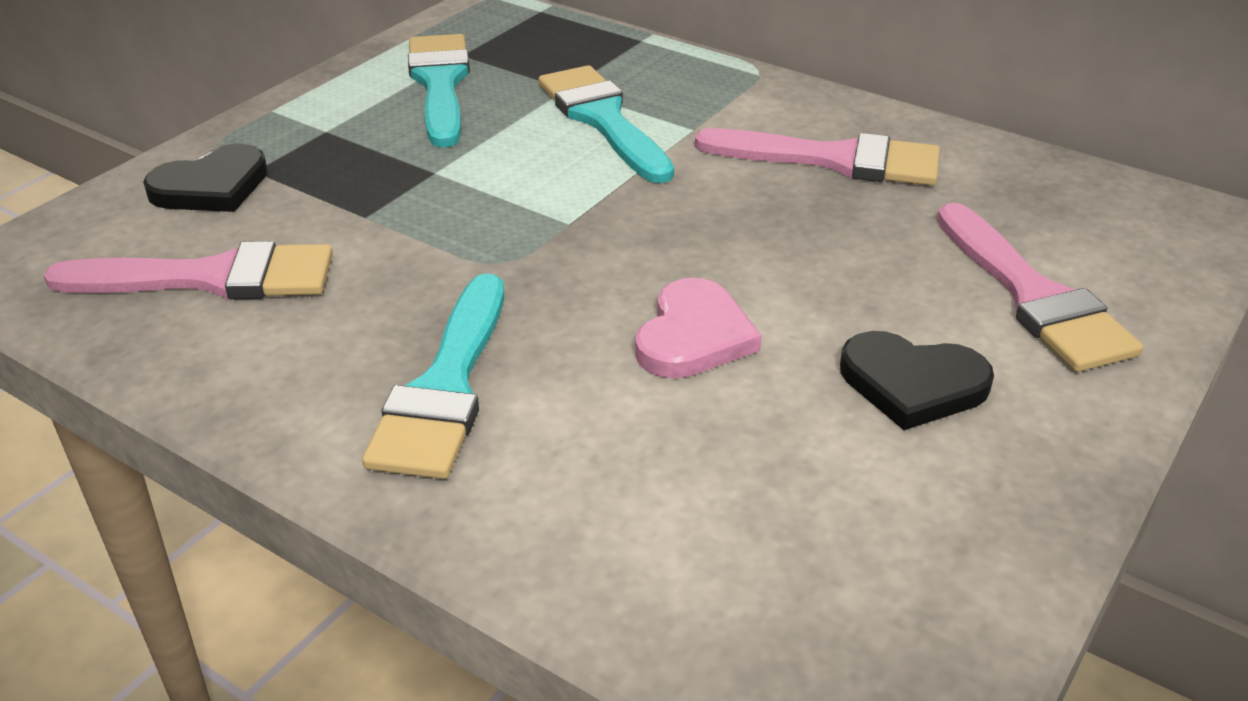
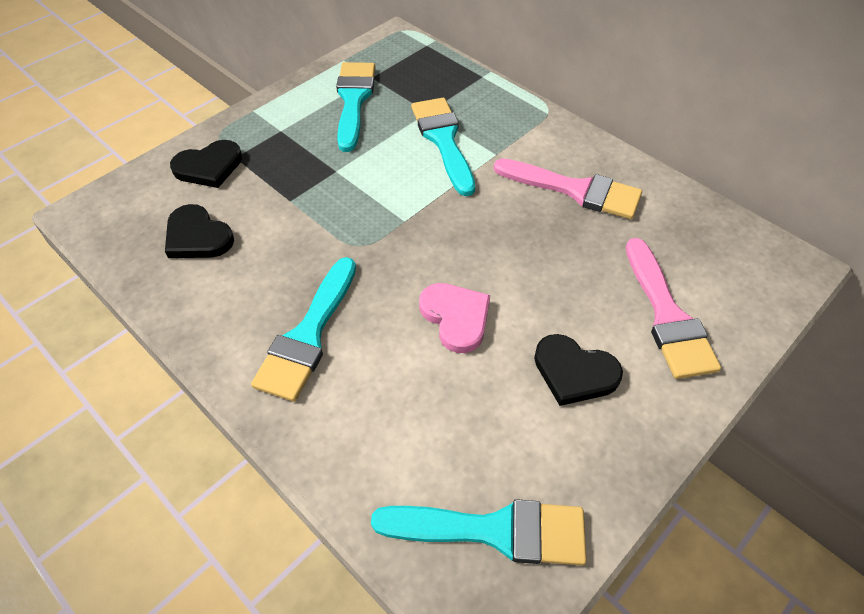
camera: 10 degrees right, 15 degrees up
pink brush [44,241,333,300] -> black heart [165,204,234,258]
pink heart [635,278,762,378] -> pink heart turned 60 degrees counterclockwise [419,283,490,353]
none -> turquoise brush [371,499,587,565]

